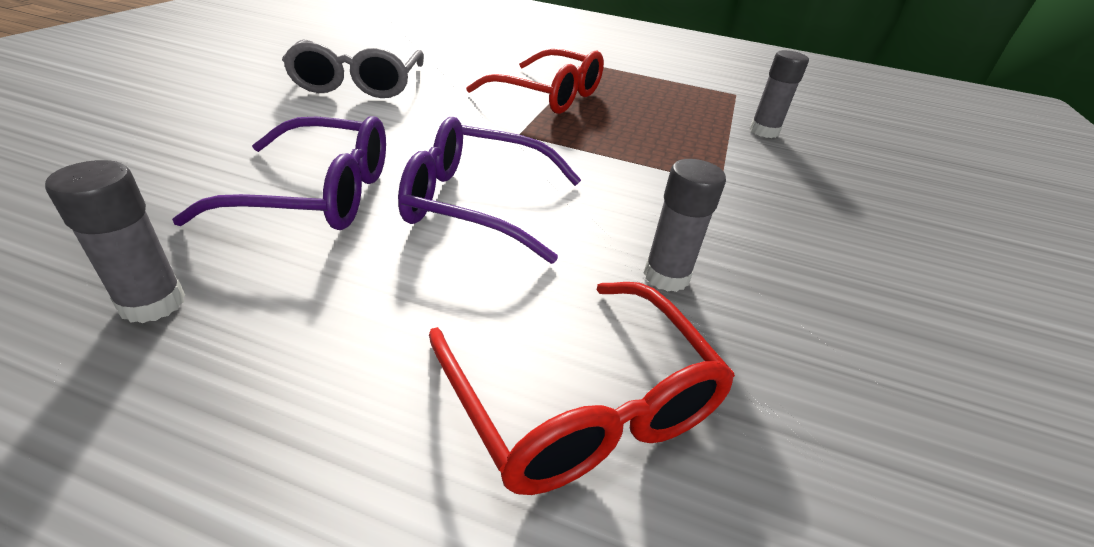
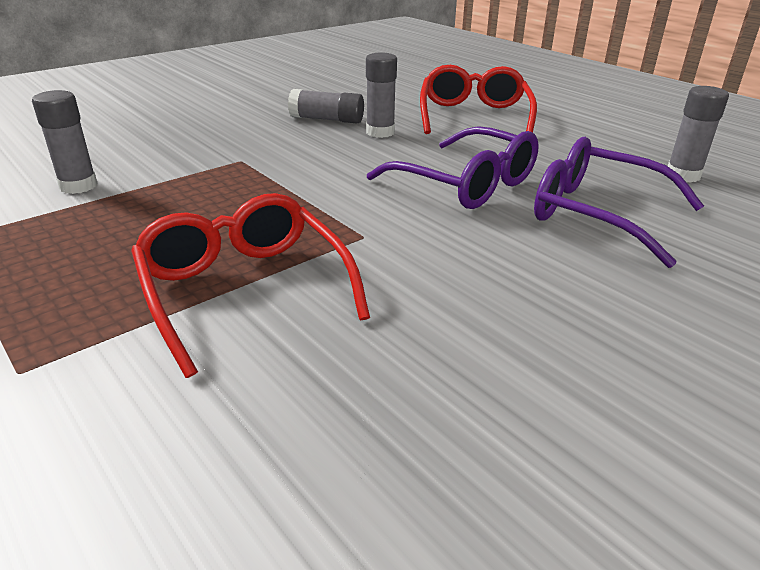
camera: 145 degrees left, 5 degrees down
grey glasses [282,40,424,98] -> none
none -> grey glue stick [288,89,364,123]

